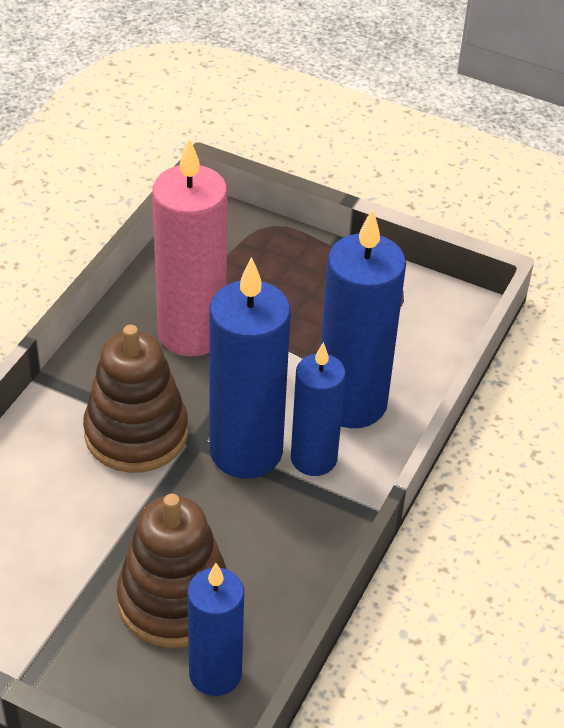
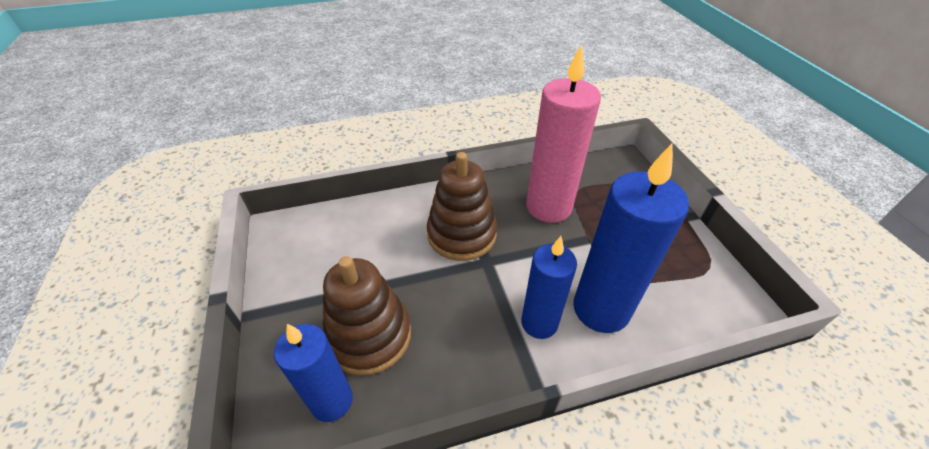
camera: 50 degrees right, 0 degrees up
blue candle [209,257,291,478] -> none

